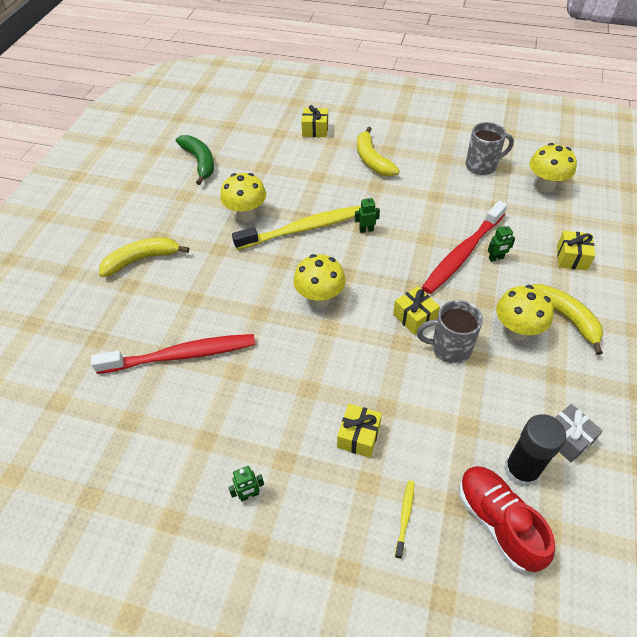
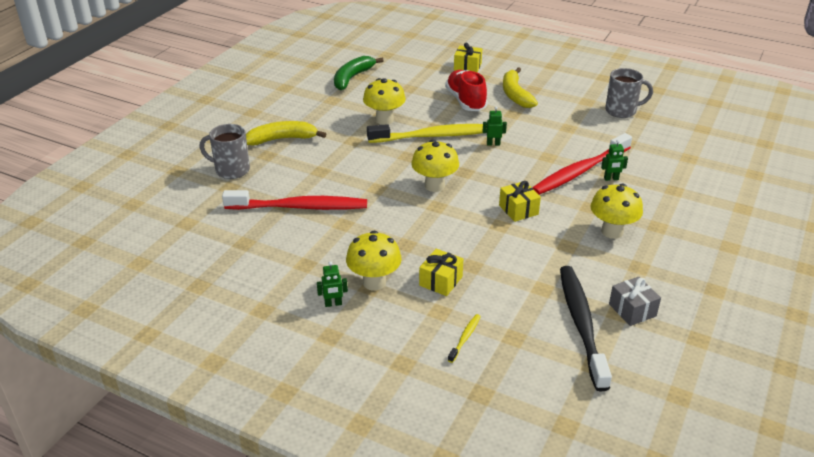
camera: 10 degrees right, 15 degrees down
green banana [176,135,214,185] -> green banana turned 135 degrees counterclockwise [334,56,384,91]
grey mug [417,300,483,364] -> grey mug moved to [199,124,250,179]
red shoe [459,466,555,572] -> red shoe moved to [445,70,488,111]
black glue stick [504,414,566,487] -> black toothbrush [560,266,612,391]
yellow mushroom [530,143,577,193] -> yellow mushroom moved to [346,231,402,291]
yellow banana [532,284,603,355] -> none
yellow gift [557,231,595,271] -> none

